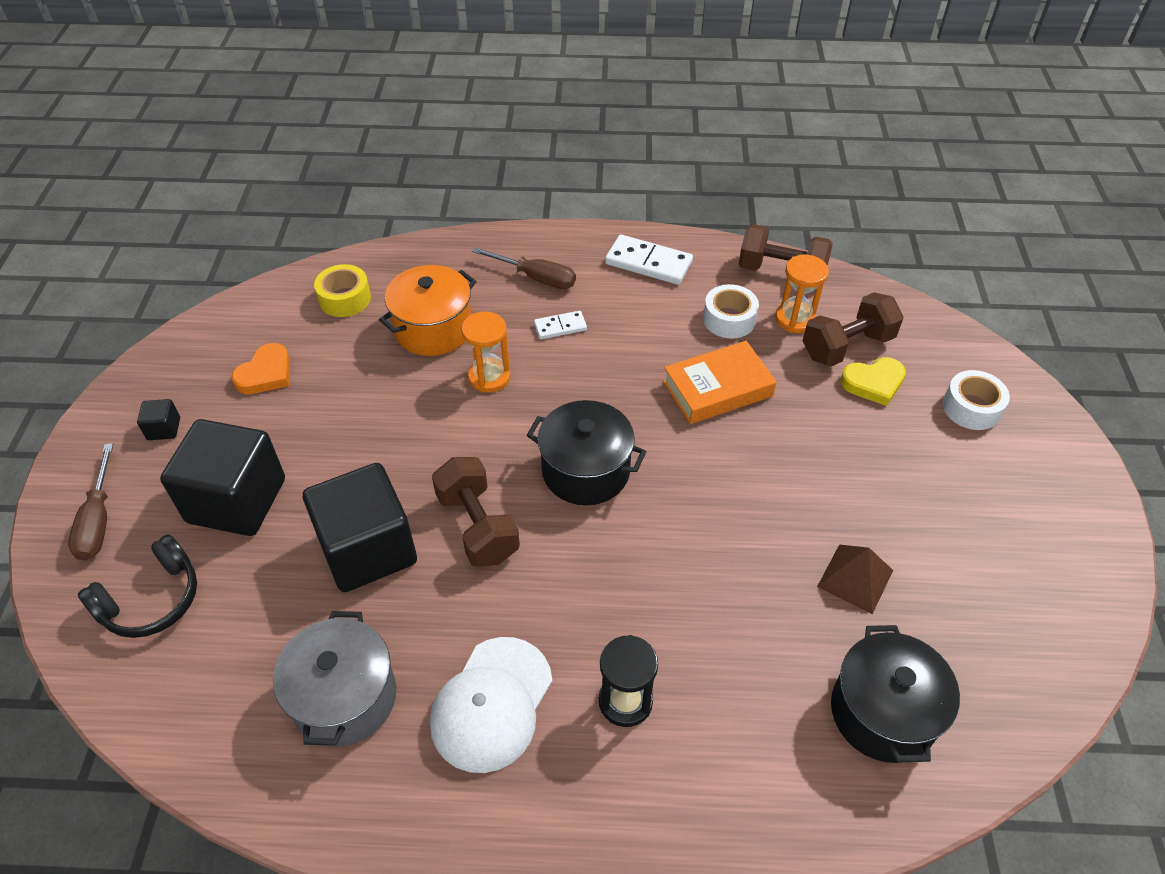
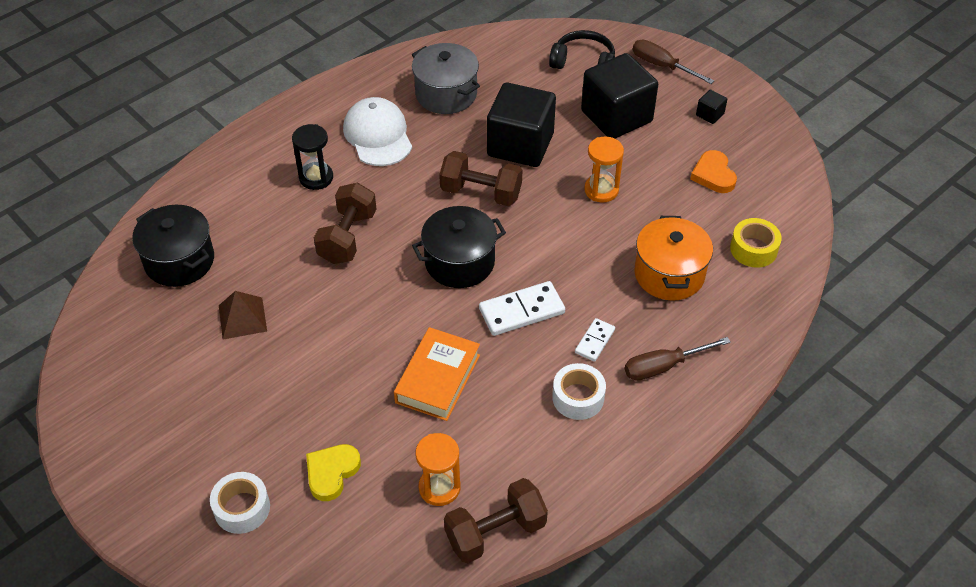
camera: 135 degrees right, 0 degrees up
black headphones [78,534,197,638] -> black headphones turned 105 degrees clockwise [549,30,615,69]
orange hourglass [462,311,510,393] -> orange hourglass moved to [584,136,624,203]
white domino [605,235,693,285] -> white domino moved to [479,281,565,336]
white tape [703,284,759,339] -> white tape moved to [552,363,606,420]
brown dumbbell [803,292,904,367] -> brown dumbbell moved to [314,183,376,264]

